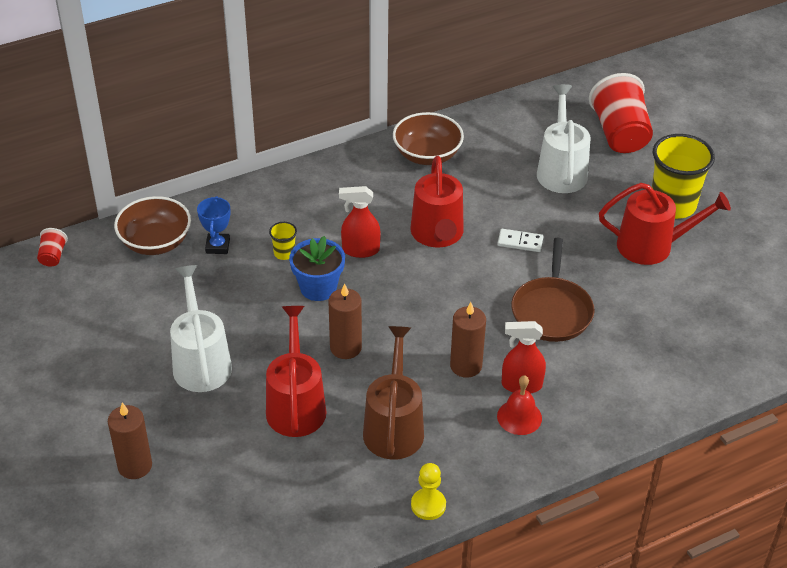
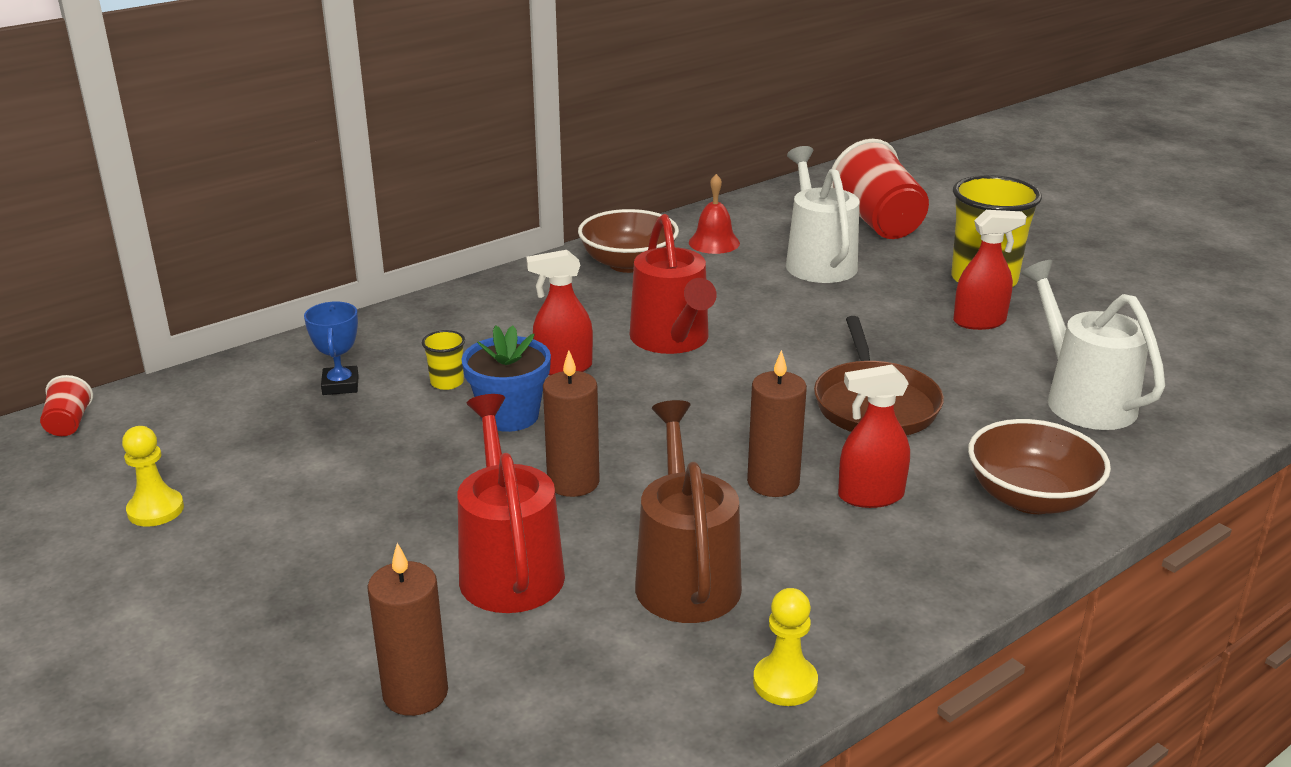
camera: 10 degrees left, 15 degrees down
brown candle [108,403,152,479] -> brown candle moved to [367,543,448,716]
brown bowl [114,196,191,255] -> brown bowl moved to [968,419,1111,514]
white watering can [170,265,232,392] -> white watering can moved to [1021,260,1165,430]
red bell [497,375,542,435] -> red bell moved to [689,174,740,254]
white domino [498,229,543,252] -> none
red watering can [599,183,731,265] -> red spray bottle [953,210,1027,330]
none -> yellow pawn [122,426,184,527]

